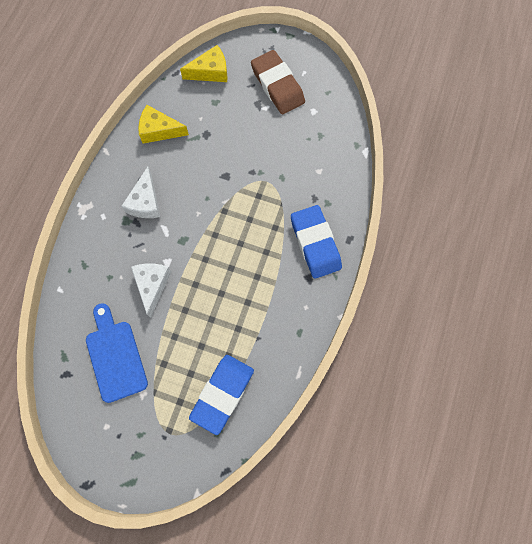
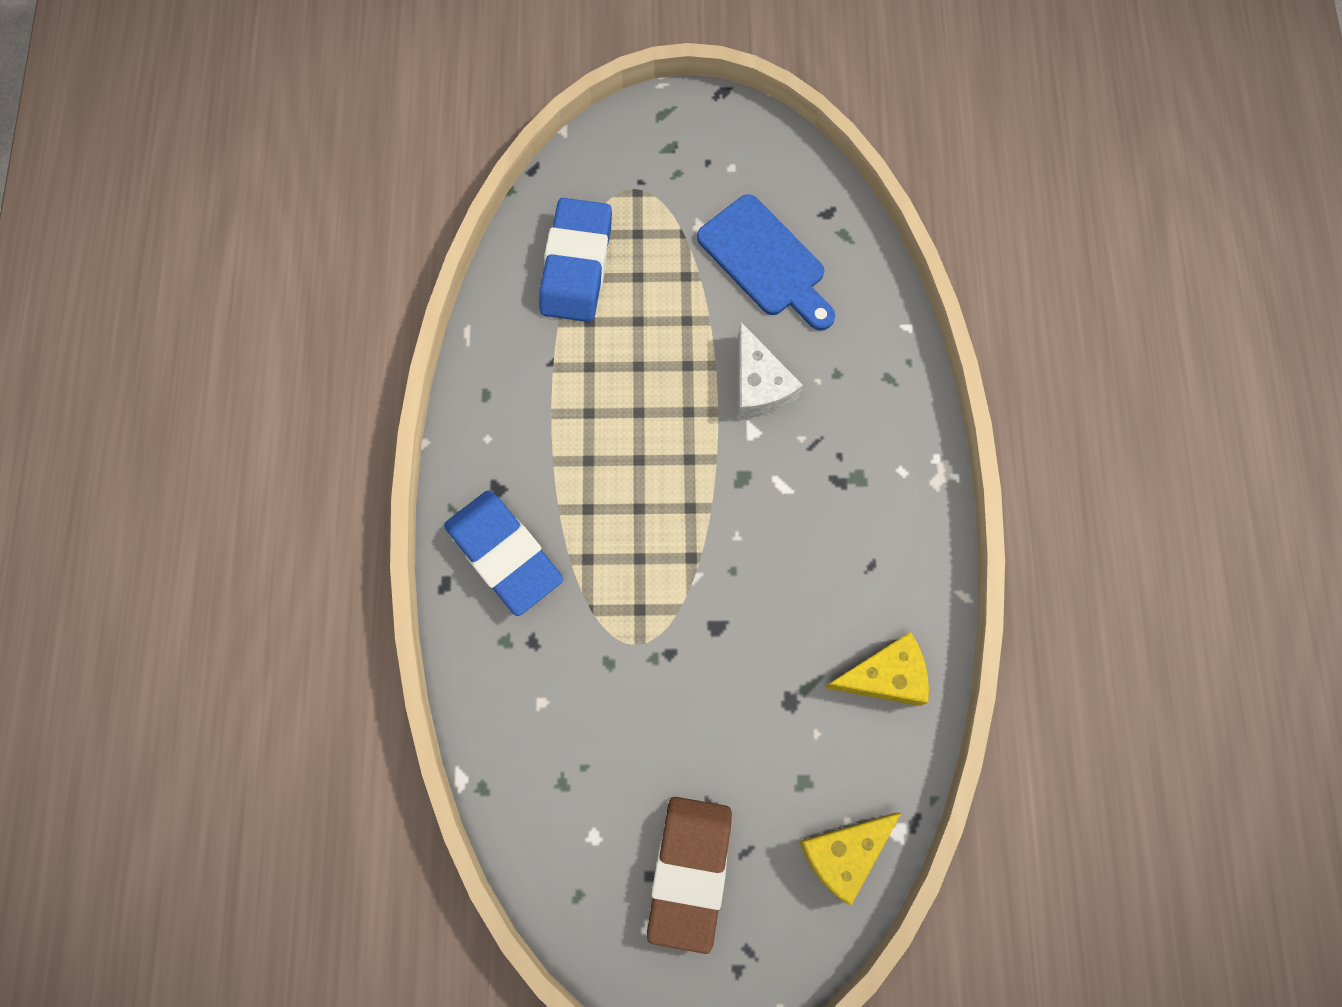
camera: 160 degrees right, 0 degrees up
white cheese [122,167,160,218] -> none
brown eraser [251,50,305,114] -> brown eraser turned 60 degrees clockwise [647,797,732,954]

